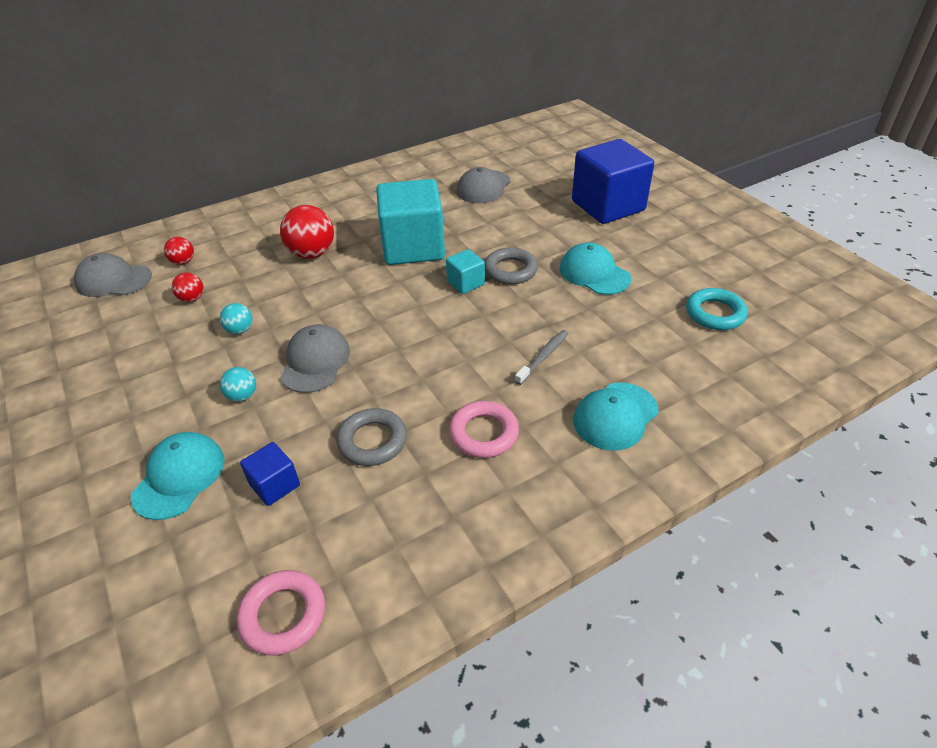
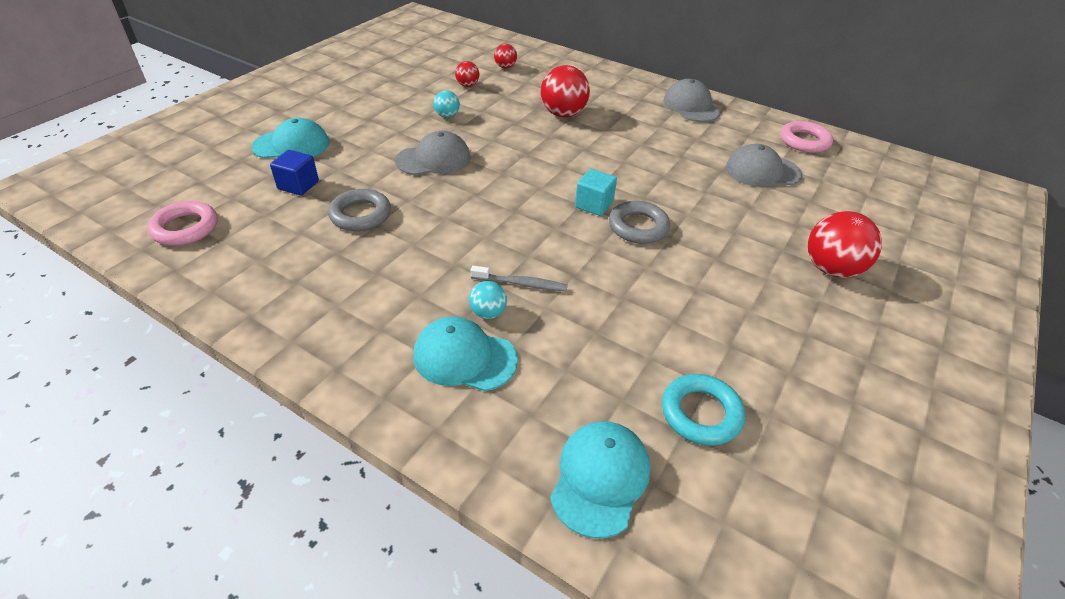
camera: 60 degrees right, 0 degrees up
grey cap [74,253,152,297] -> grey cap moved to [663,79,721,122]
turquoise ball [220,367,256,402] -> turquoise ball moved to [469,281,507,319]
turquoise cube [376,179,445,265] -> none
pink ring [449,401,519,458] -> pink ring moved to [780,121,833,153]
turquoise cap [559,243,631,295] -> turquoise cap moved to [550,421,650,538]
blue cube [572,139,654,224] -> red ball [808,211,882,278]

